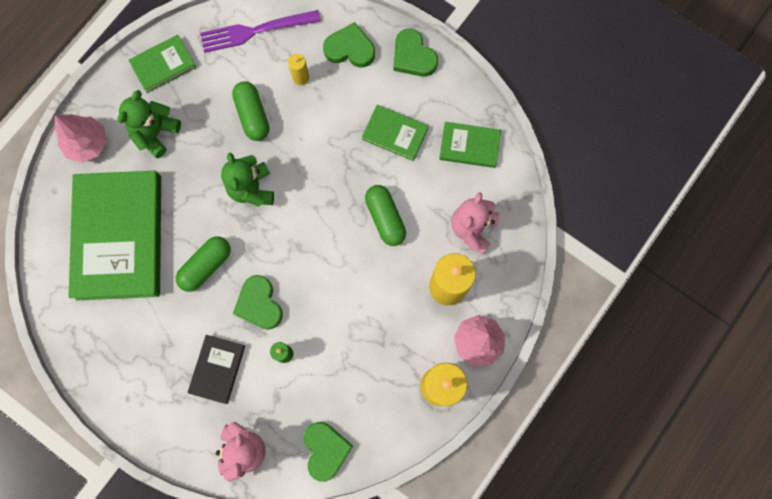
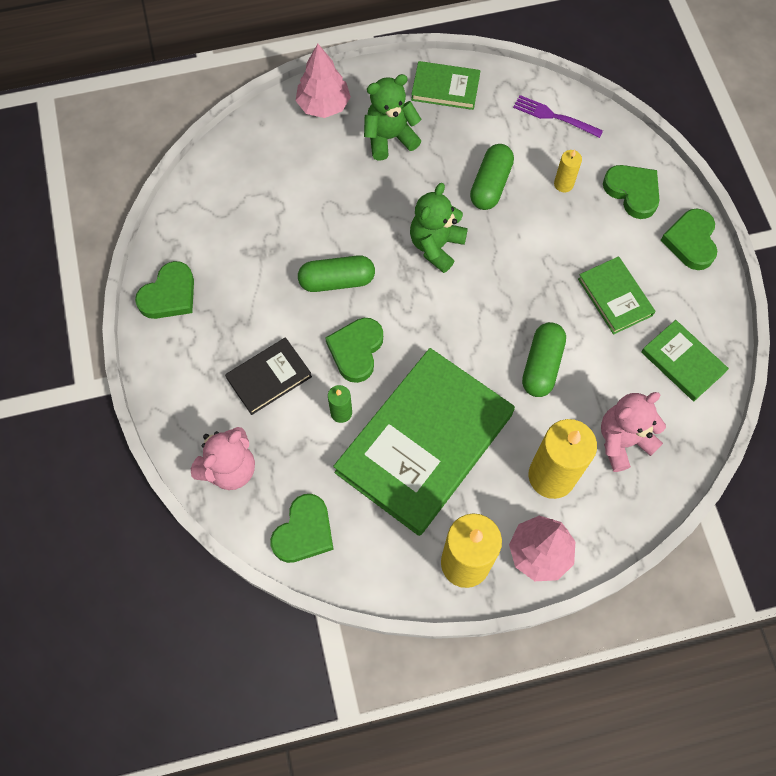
camera: 40 degrees right, 10 degrees down
green book [68,171,161,300] -> green book moved to [333,348,515,536]
purple fork [200,10,321,53] -> purple fork [513,95,603,138], size x0.66
none -> green heart [135,261,194,319]

